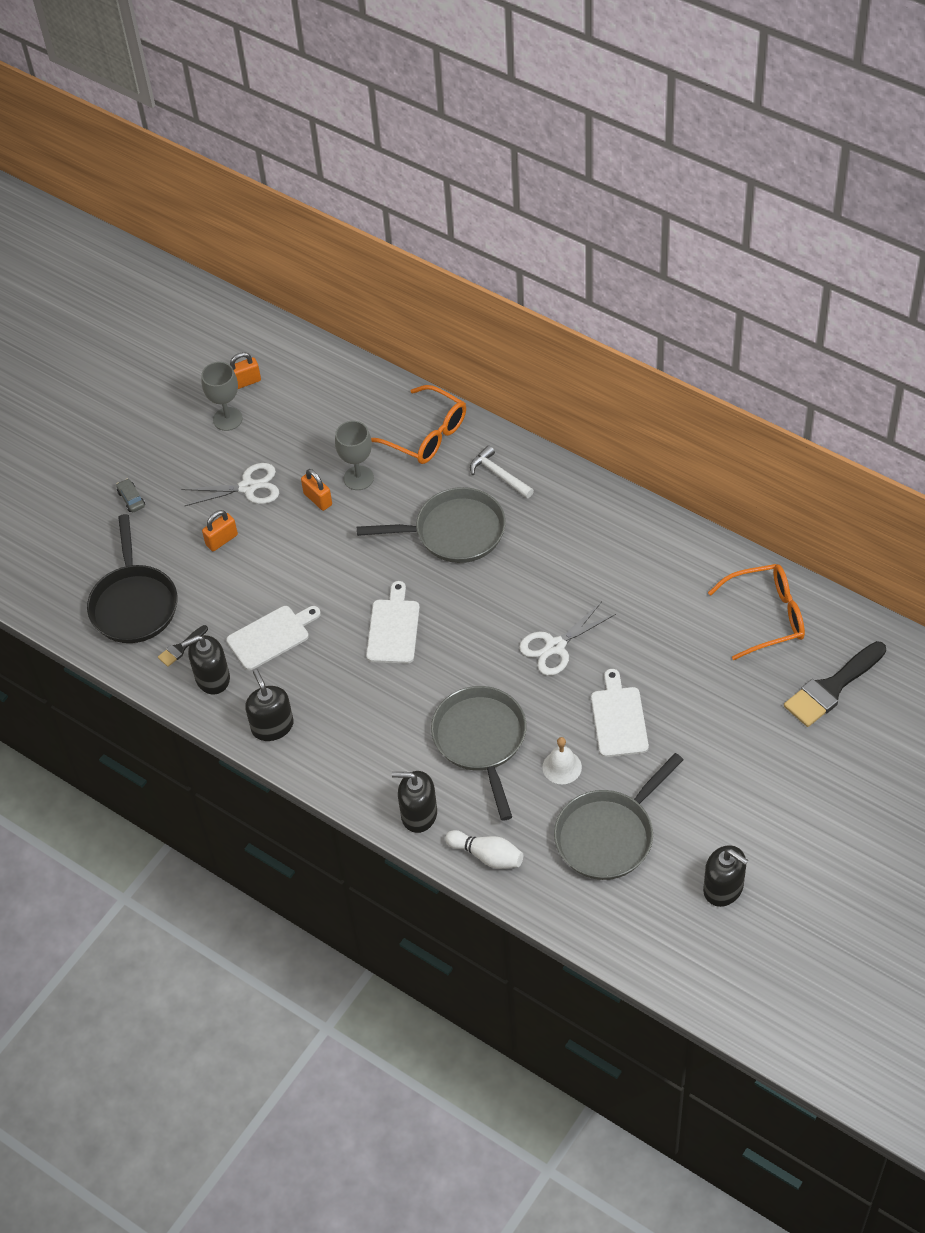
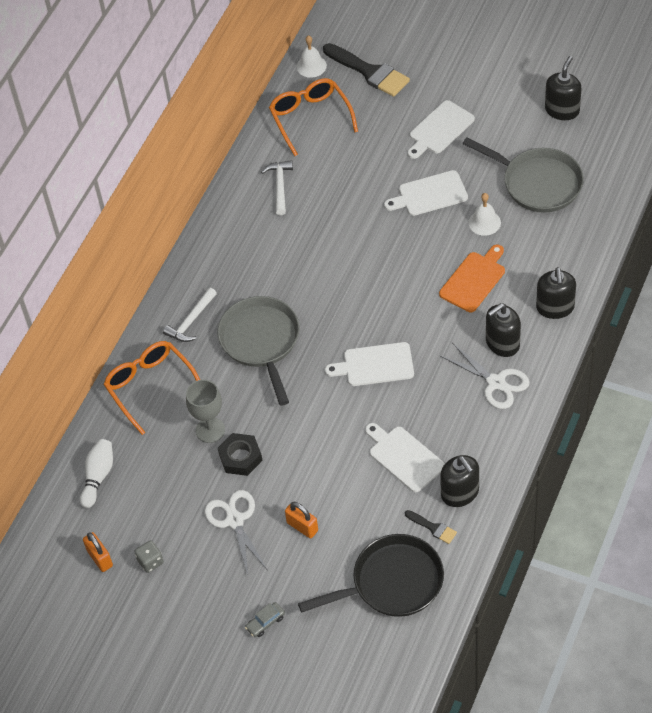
camera: 100 degrees left, 0 degrees up
grey goblet [201,362,243,431] -> grey dice [134,541,164,573]
black soap dispenser [245,669,294,741] -> black soap dispenser moved to [486,303,521,357]
orange padlock [301,469,332,511] -> black nut [218,433,263,476]
orange glasses [371,385,466,464] -> orange glasses turned 60 degrees counterclockwise [103,341,200,435]
grey pan [431,686,526,821] -> orange cutting board [439,244,505,312]
white bowling pin [445,830,523,869] -> white bowling pin moved to [80,439,113,508]
white scissors [519,602,616,676] -> white scissors moved to [440,343,530,409]
none -> white hammer [261,160,293,215]
none -> white bell [297,35,327,78]
none -> white cutting board [408,100,475,159]

